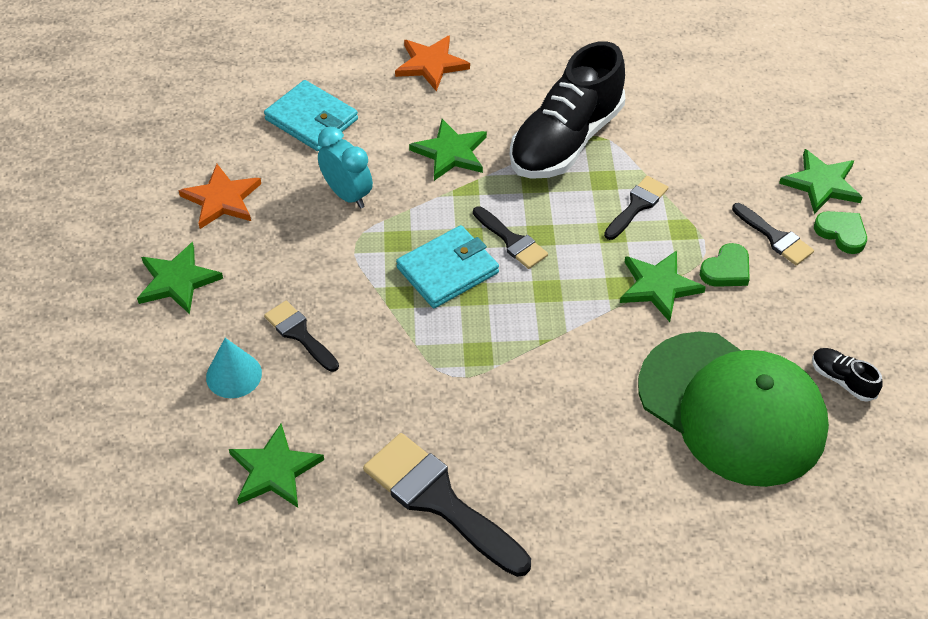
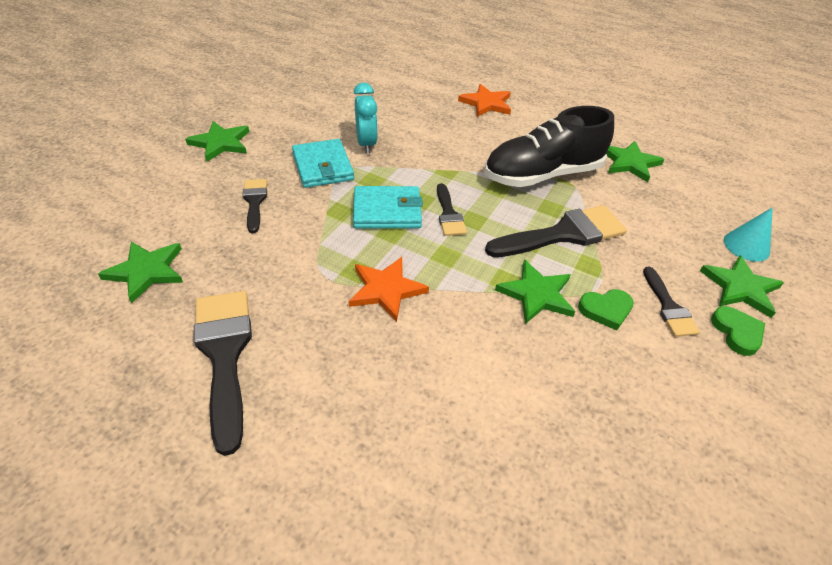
camera: 30 degrees right, 5 degrees down
orange star [178,164,261,229] -> orange star moved to [349,257,429,322]
turquoise cone [206,338,262,398] -> turquoise cone moved to [724,208,773,262]
turquoise wallet [264,80,358,151] -> turquoise wallet moved to [292,139,354,188]
green star [409,119,487,181] -> green star moved to [607,141,665,182]
black brush [604,176,668,240] -> black brush [485,205,627,257], size x1.81
green cap [638,331,829,487] -> none
black shoe [812,348,883,402] -> none

